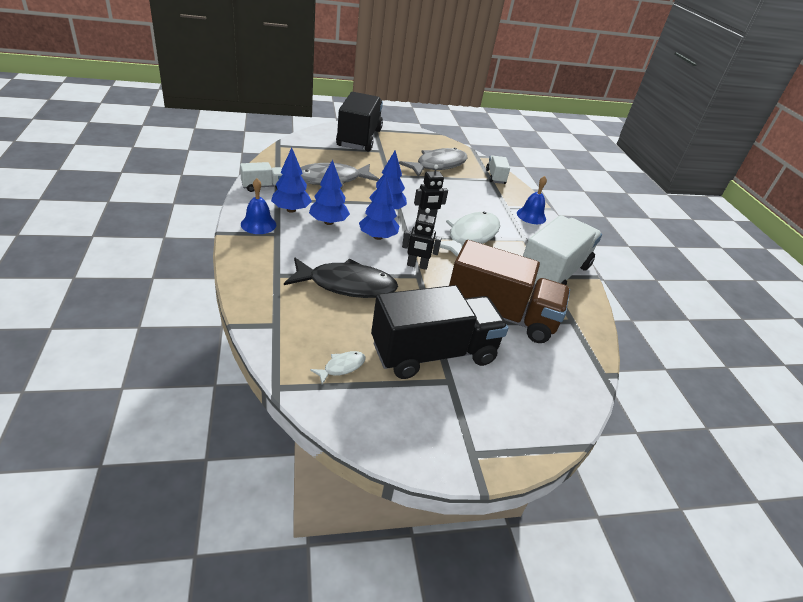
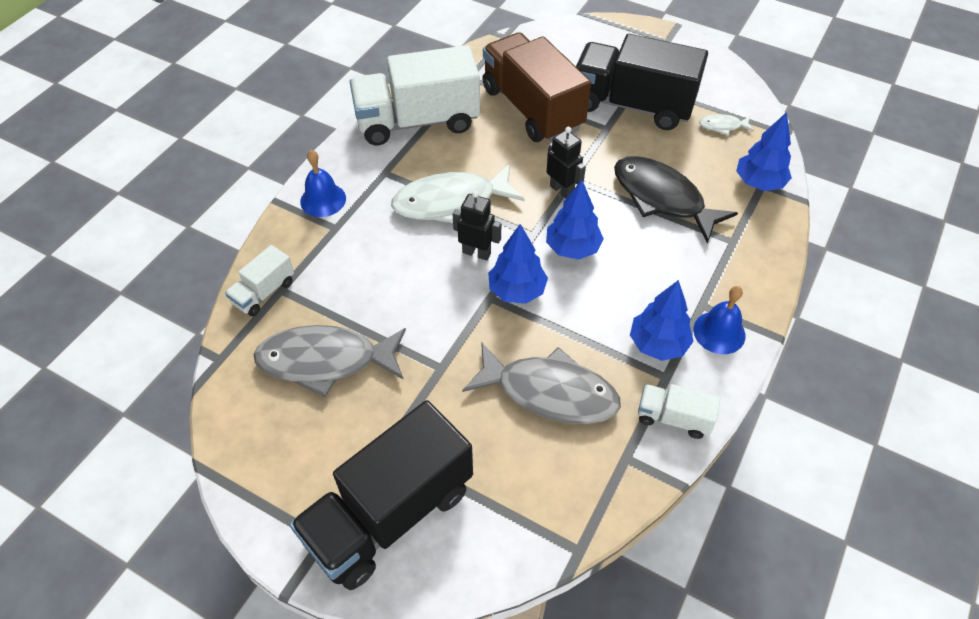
camera: 135 degrees left, 15 degrees up
blue tree [309,159,350,225] -> blue tree moved to [736,112,792,191]

